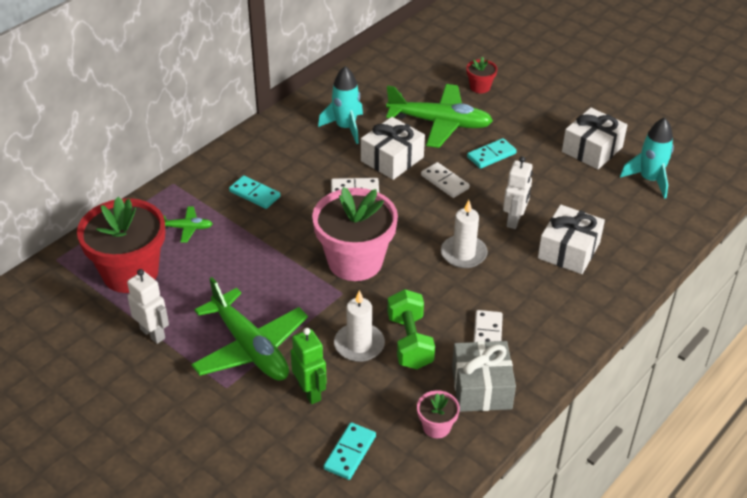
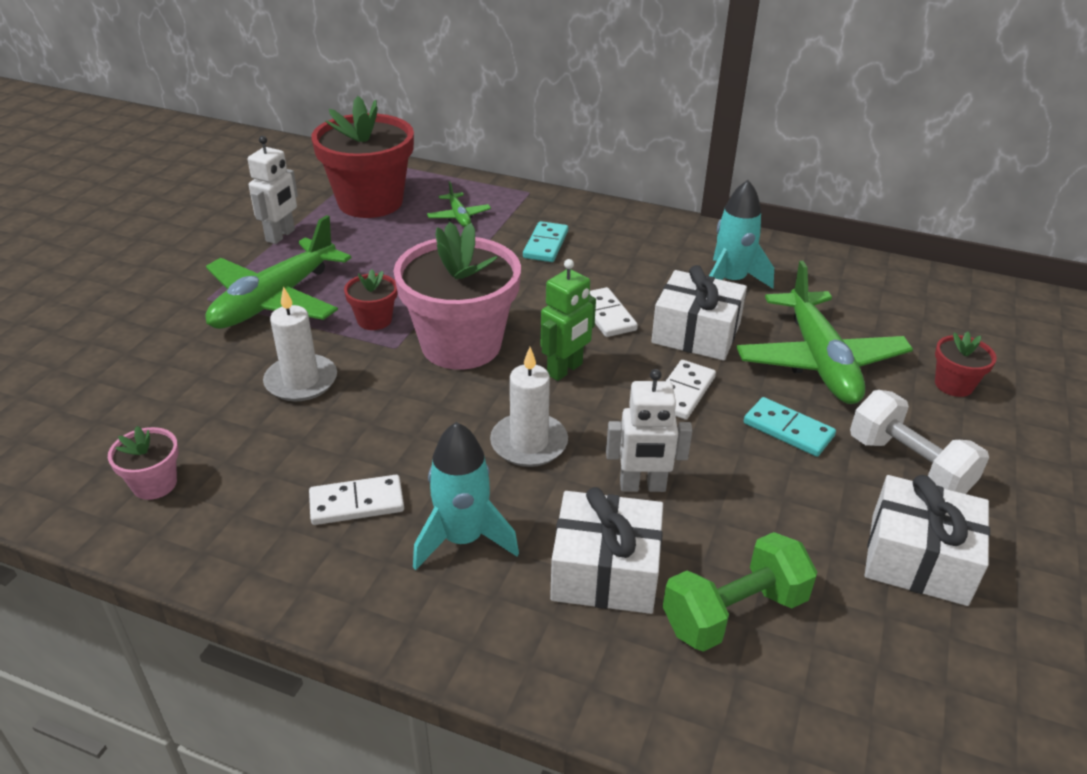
camera: 70 degrees right, 5 degrees down
green robot [291,328,327,404] -> green robot moved to [540,259,596,381]
turquoise domino [324,422,376,480] -> none
green dumbbell [387,289,435,369] -> green dumbbell moved to [663,532,817,652]
grey gift [452,341,516,412] -> none
turquoise rocket [620,117,674,199] -> turquoise rocket moved to [413,422,519,570]
none -> red flower pot [344,269,397,330]
none -> white dumbbell [850,390,989,494]

